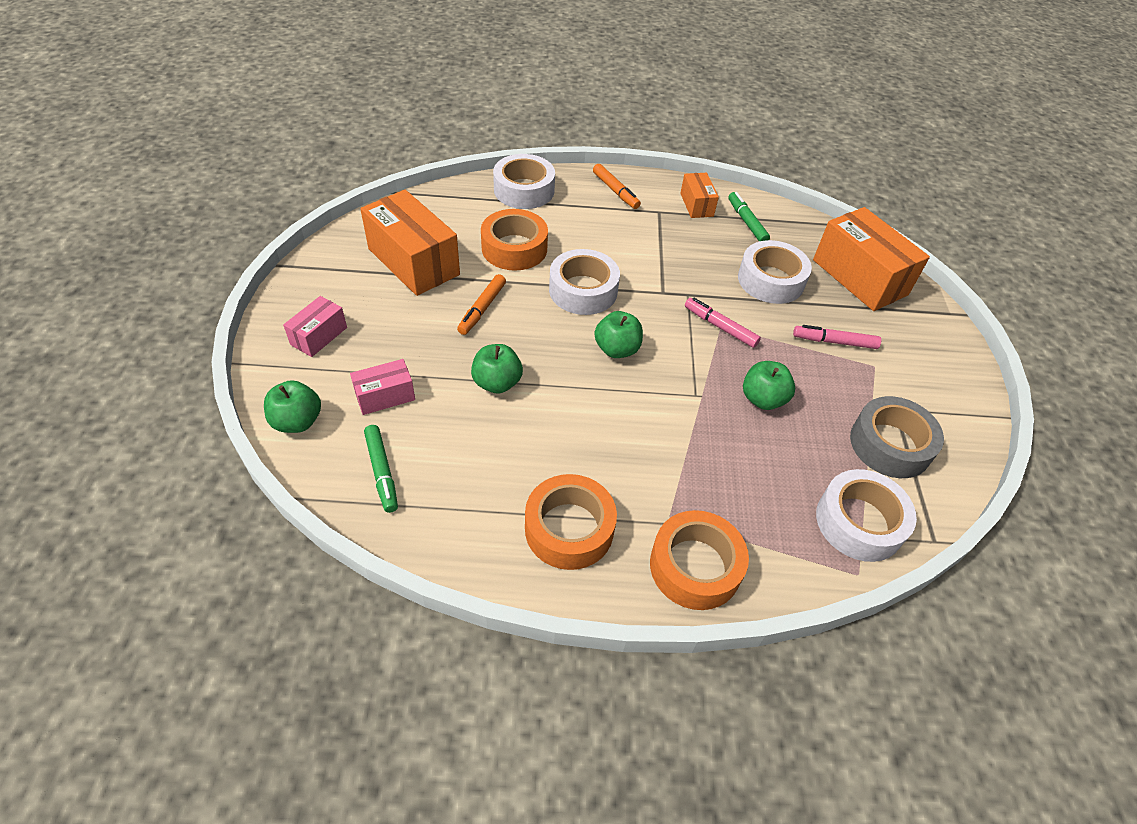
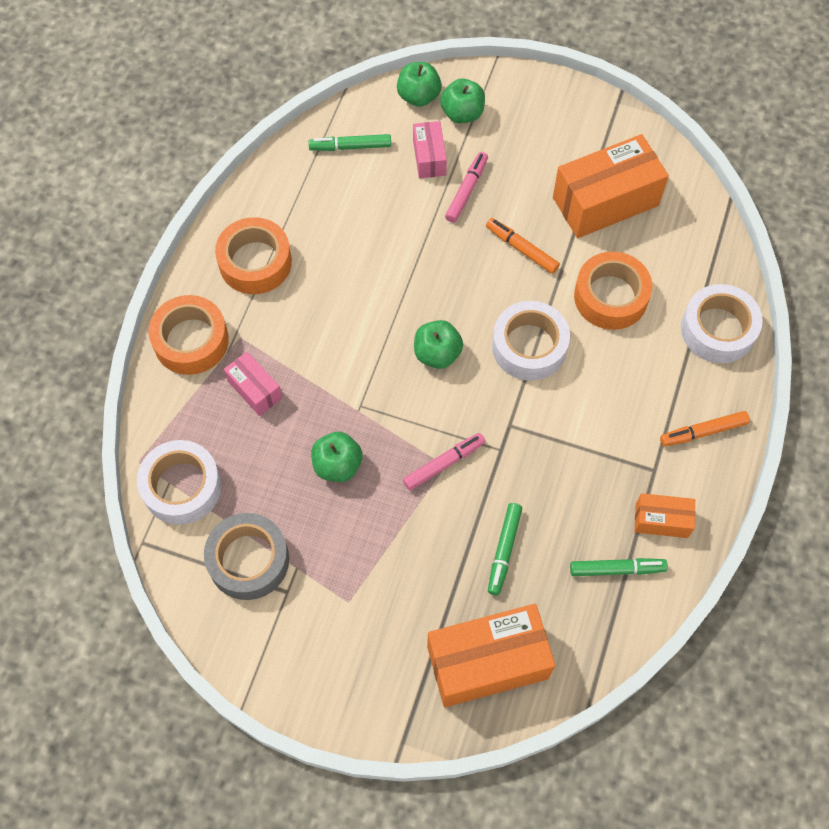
camera: 110 degrees right, 15 degrees up
pink box [283,296,347,357] -> pink box moved to [224,351,282,416]
green apple [471,344,523,393] -> green apple moved to [440,78,485,123]
white tape [738,240,812,304] -> green marker [488,503,522,595]
pink marker [793,325,881,349] -> pink marker moved to [445,152,488,223]

